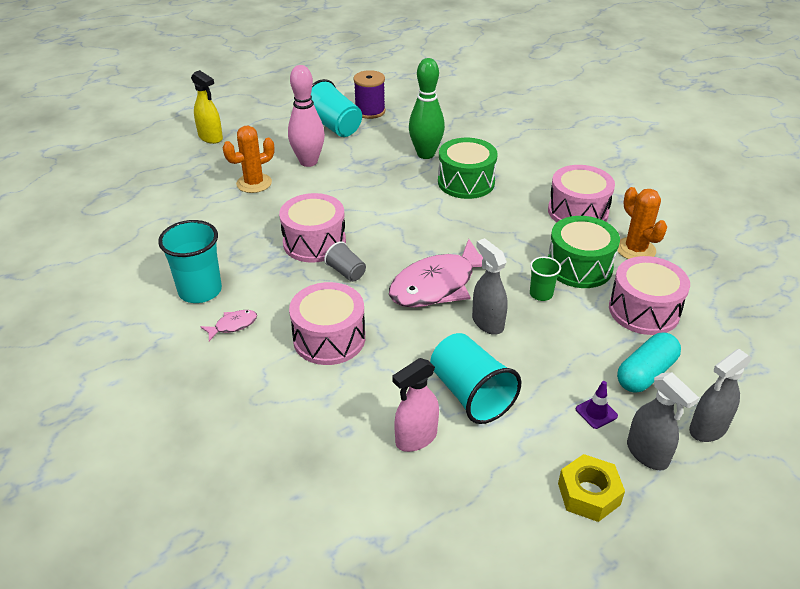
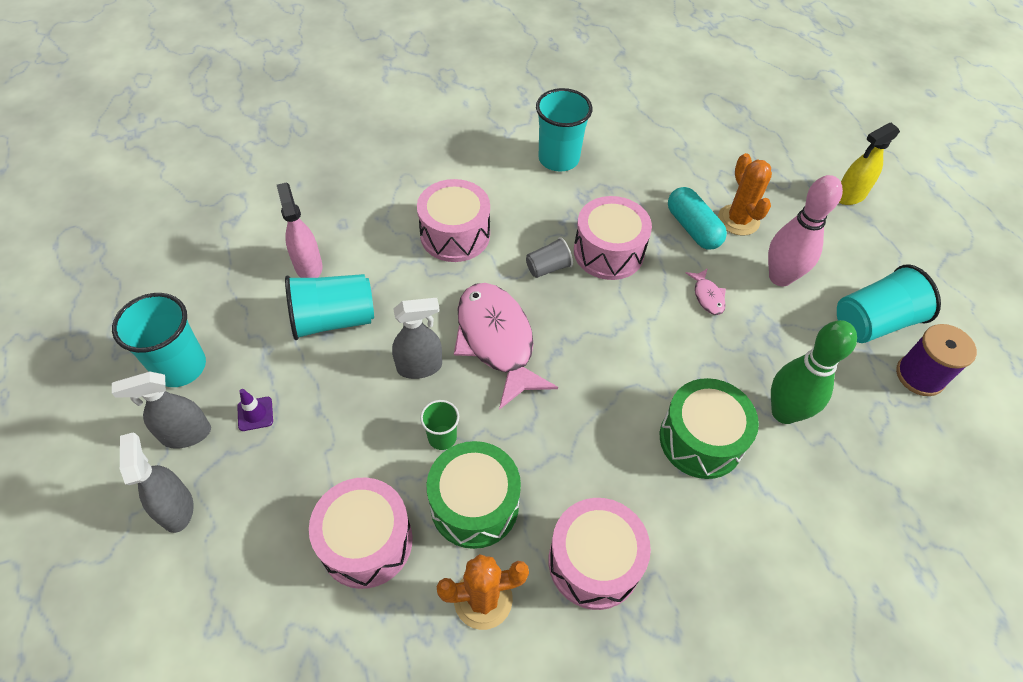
camera: 105 degrees right, 15 degrees up
pink fish [200,310,257,341] -> pink fish moved to [686,268,726,315]
yellow nut [558,454,625,522] -> turquoise cup [112,293,206,387]
turquoise capsule [617,332,681,393] -> turquoise capsule moved to [668,187,727,249]

